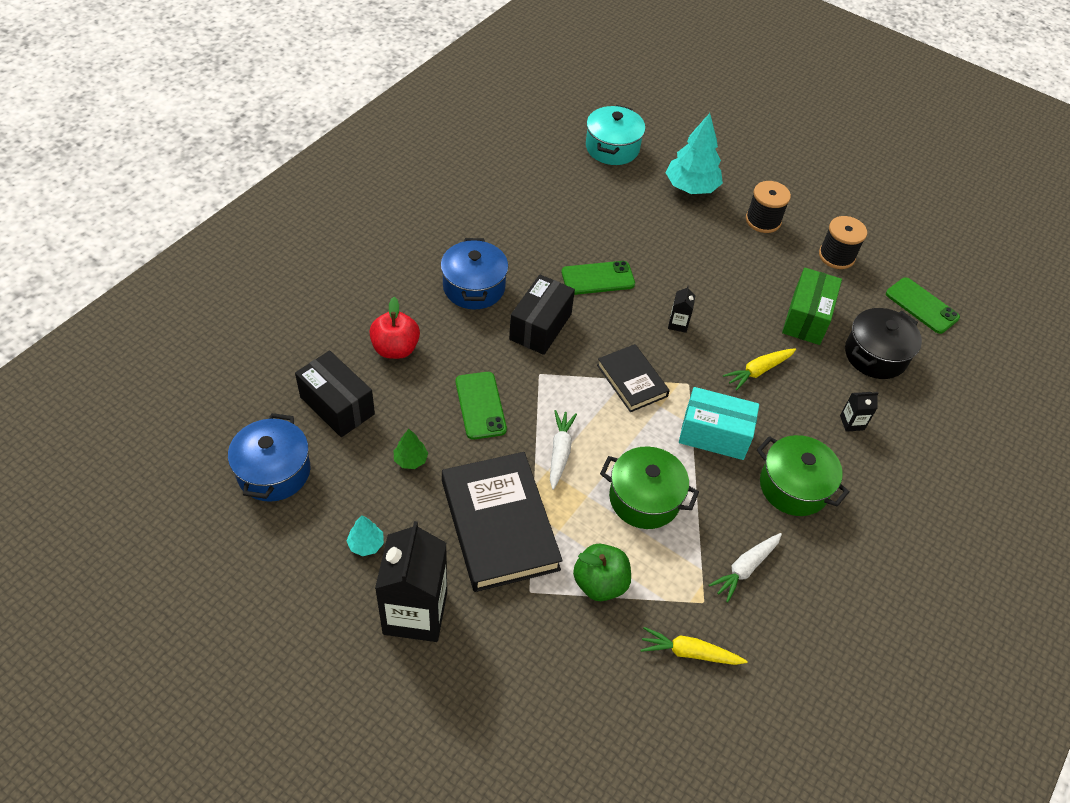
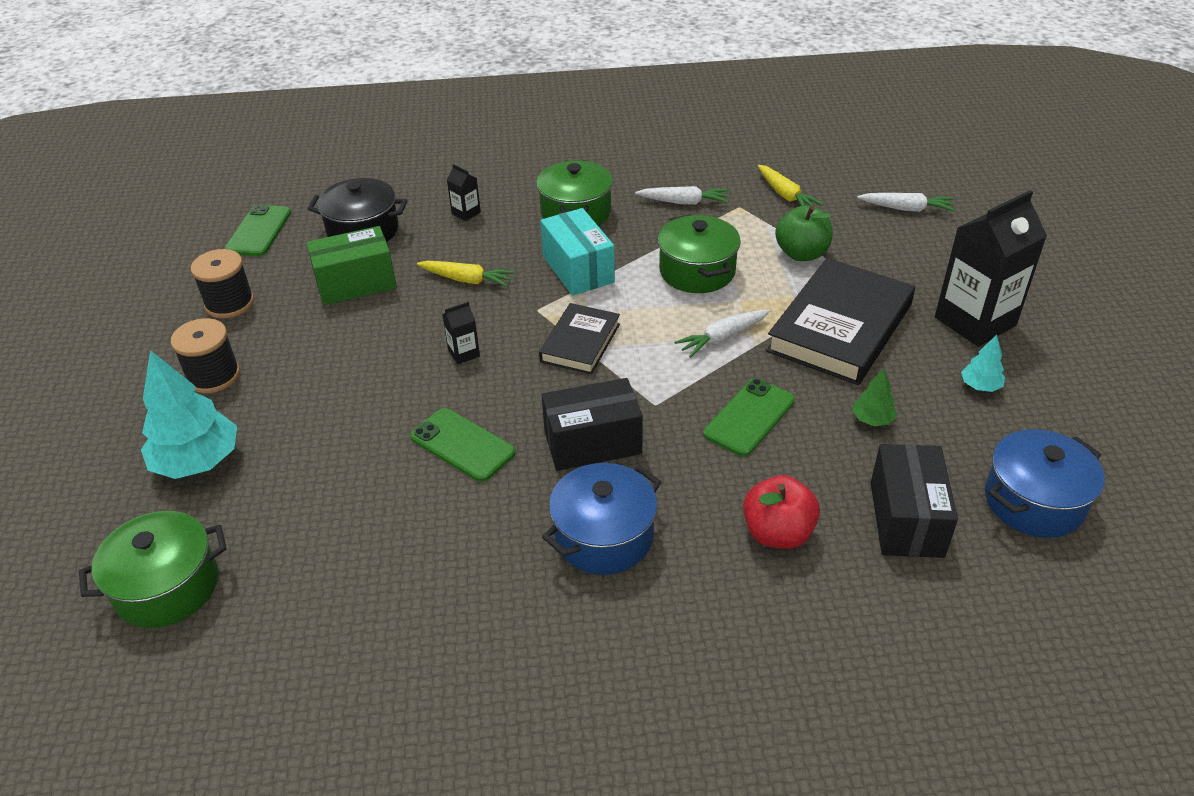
camera: 125 degrees left, 10 degrees down
turquoise pot [586,105,645,165] -> green pot [79,511,227,628]
none -> white carrot [857,193,956,212]

